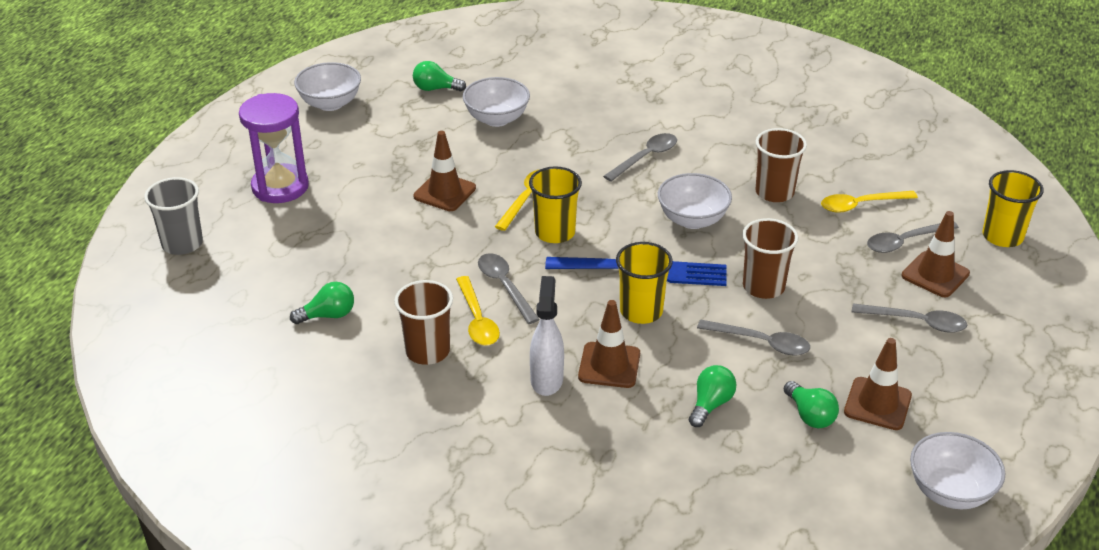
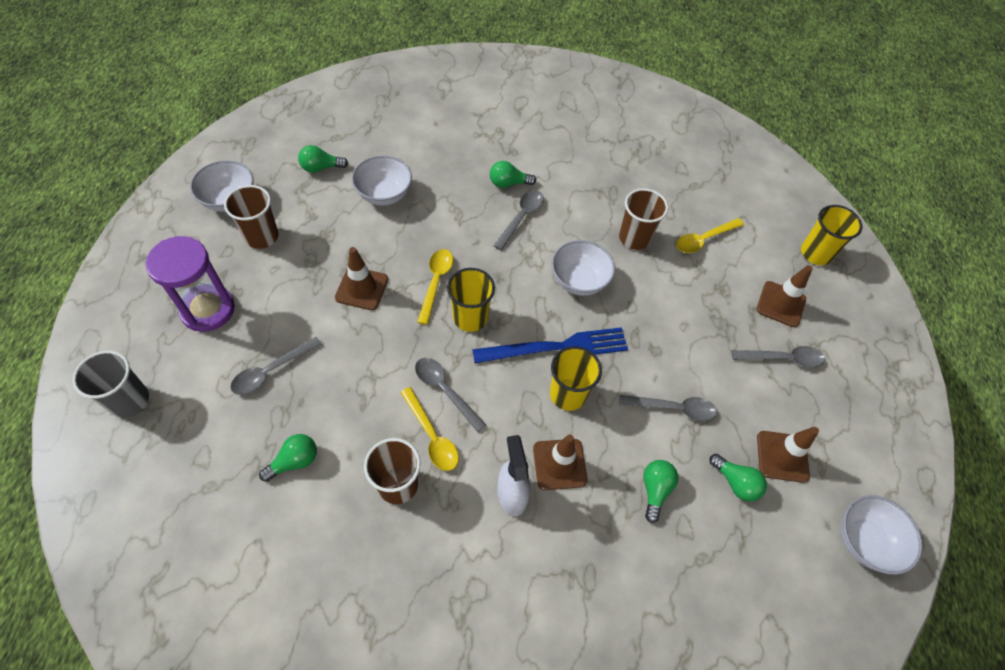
camera: 20 degrees left, 20 degrees up
brown cup [742,218,798,299] -> brown cup moved to [224,185,279,249]
grey spoon [867,222,959,253] -> grey spoon moved to [230,337,322,395]
none -> green light bulb [490,161,536,188]

